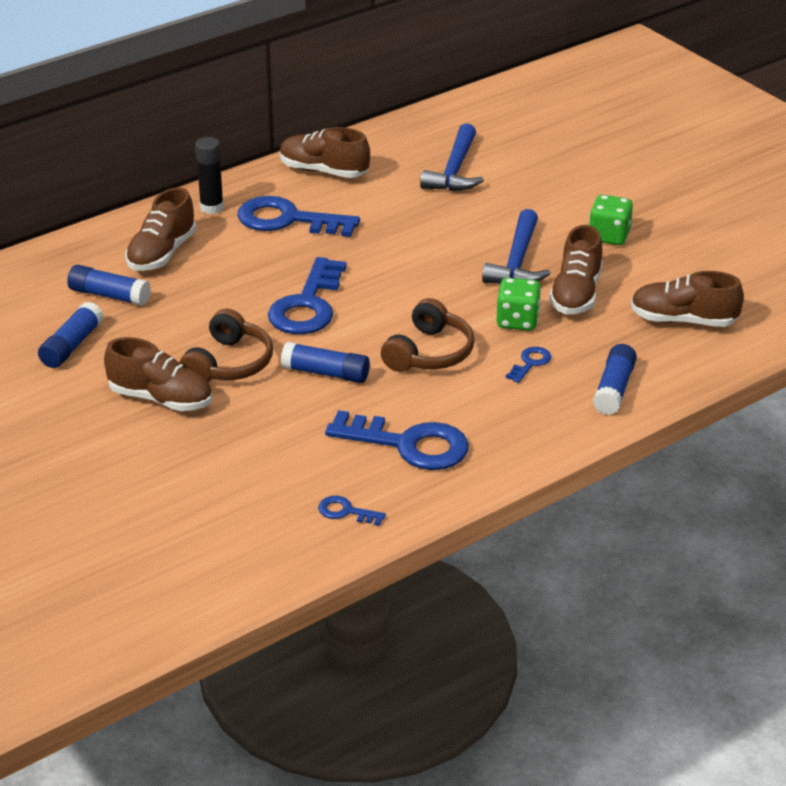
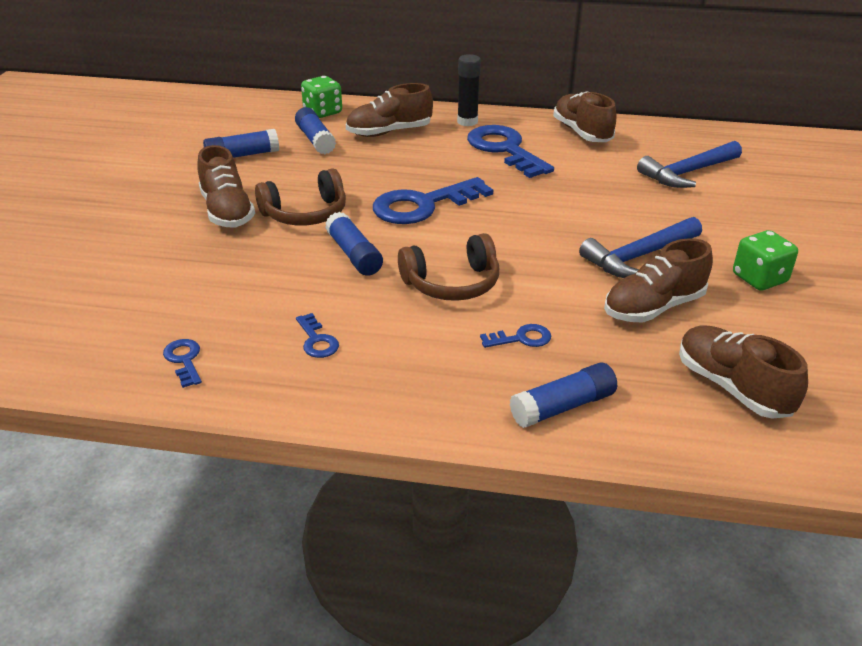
camera: 45 degrees right, 0 degrees up
blue key [325,410,469,470] -> blue key [296,313,339,358], size x0.45
green dice [497,278,541,331] -> green dice moved to [301,76,342,118]

